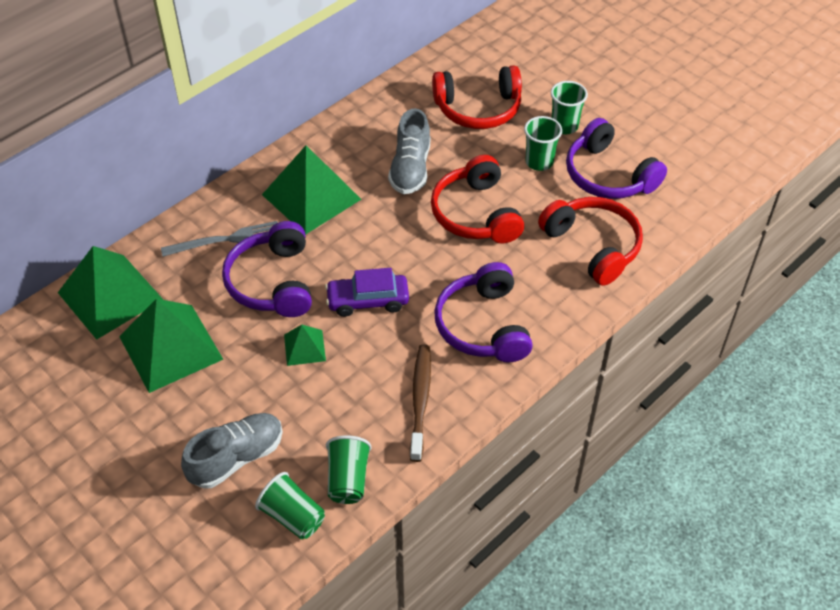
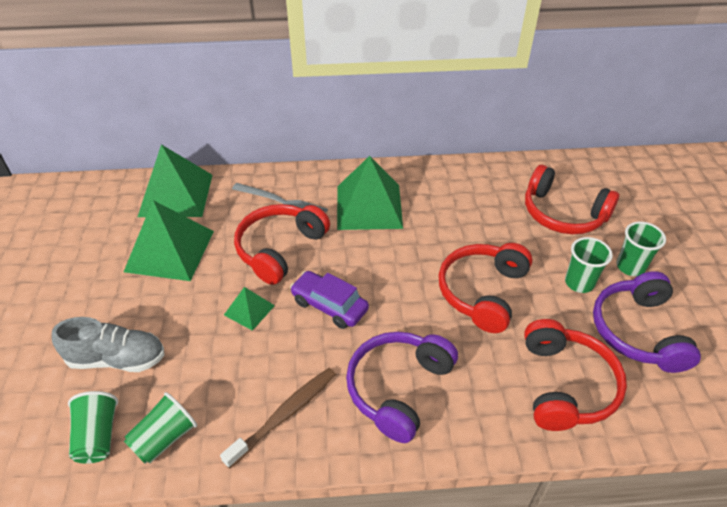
camera: 40 degrees right, 5 degrees down
purple headphones [222,221,312,317] -> red headphones [234,204,330,285]
grey shoe [388,108,431,194] -> none

